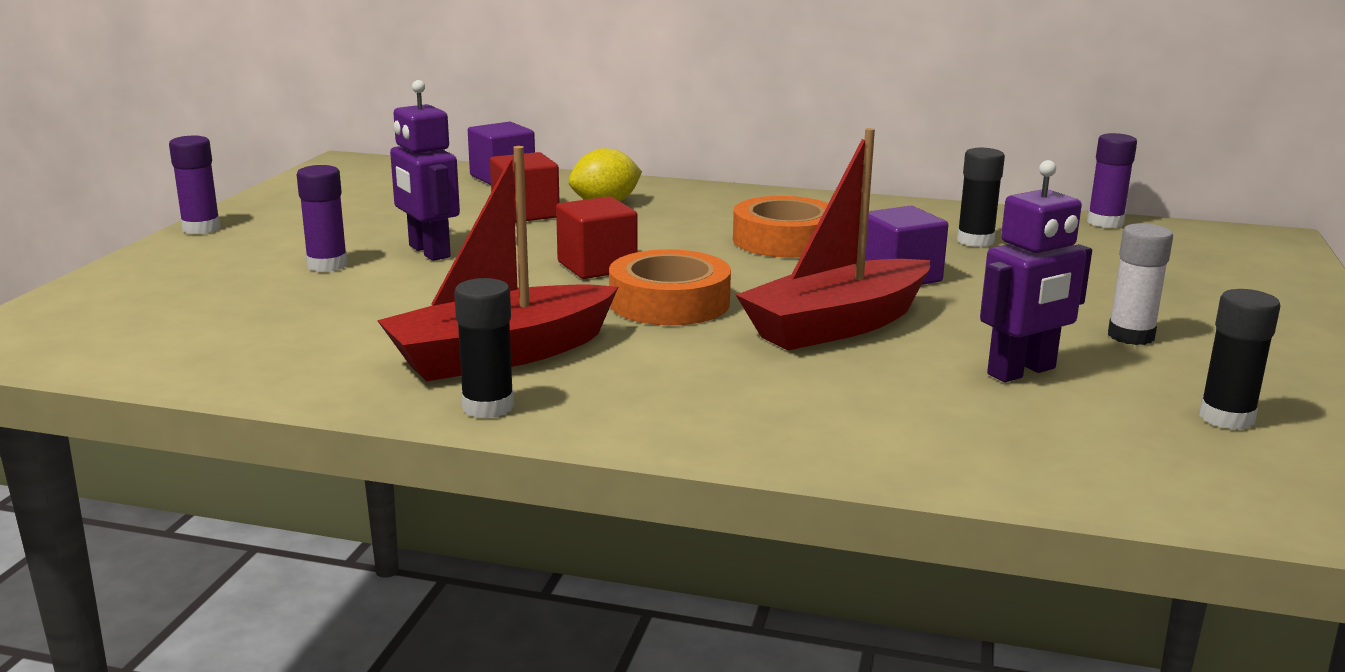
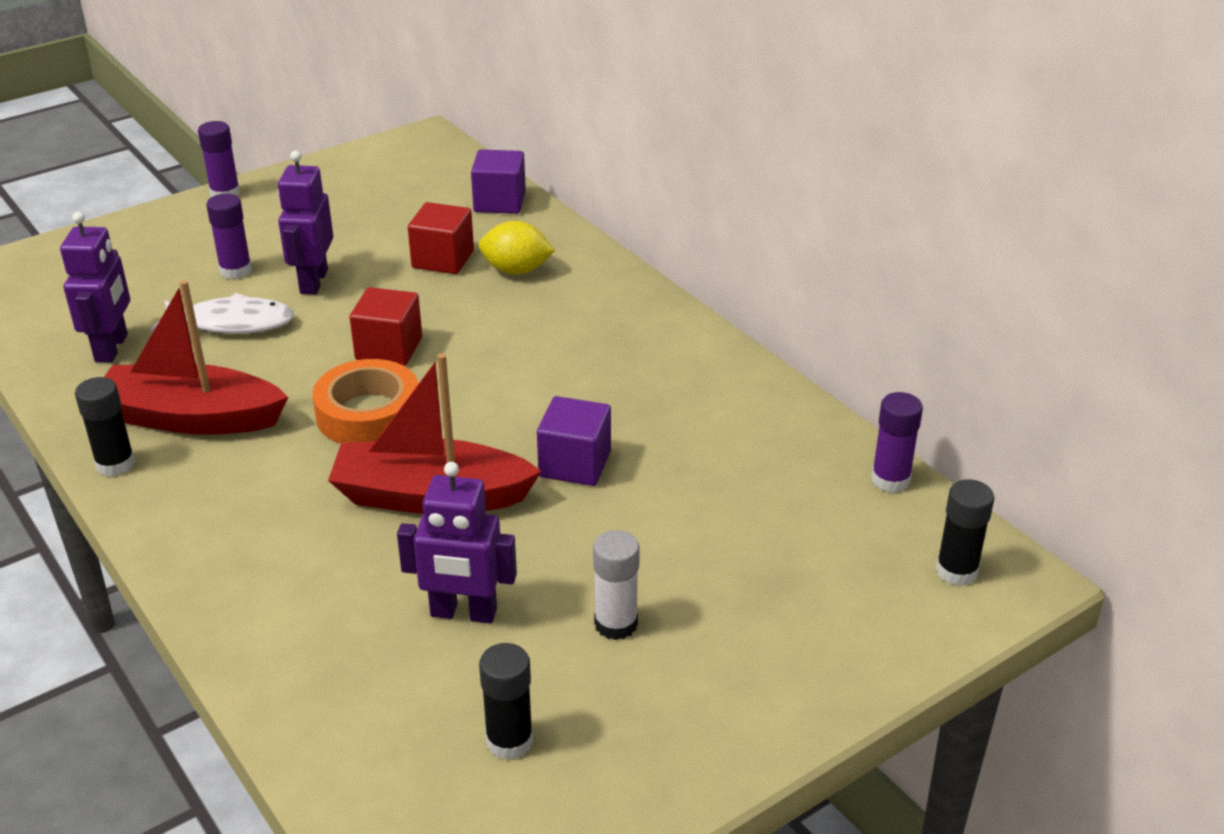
camera: 40 degrees right, 15 degrees up
orange tape [733,196,828,258] -> none
black glue stick [957,148,1005,247] -> black glue stick moved to [936,479,994,586]
none -> purple robot [60,212,130,363]
none -> white fish [151,293,294,334]

